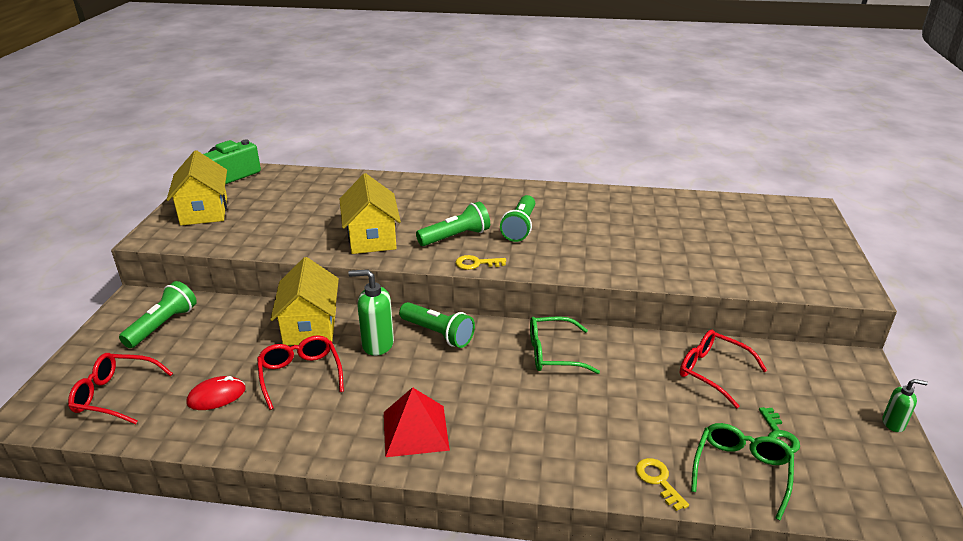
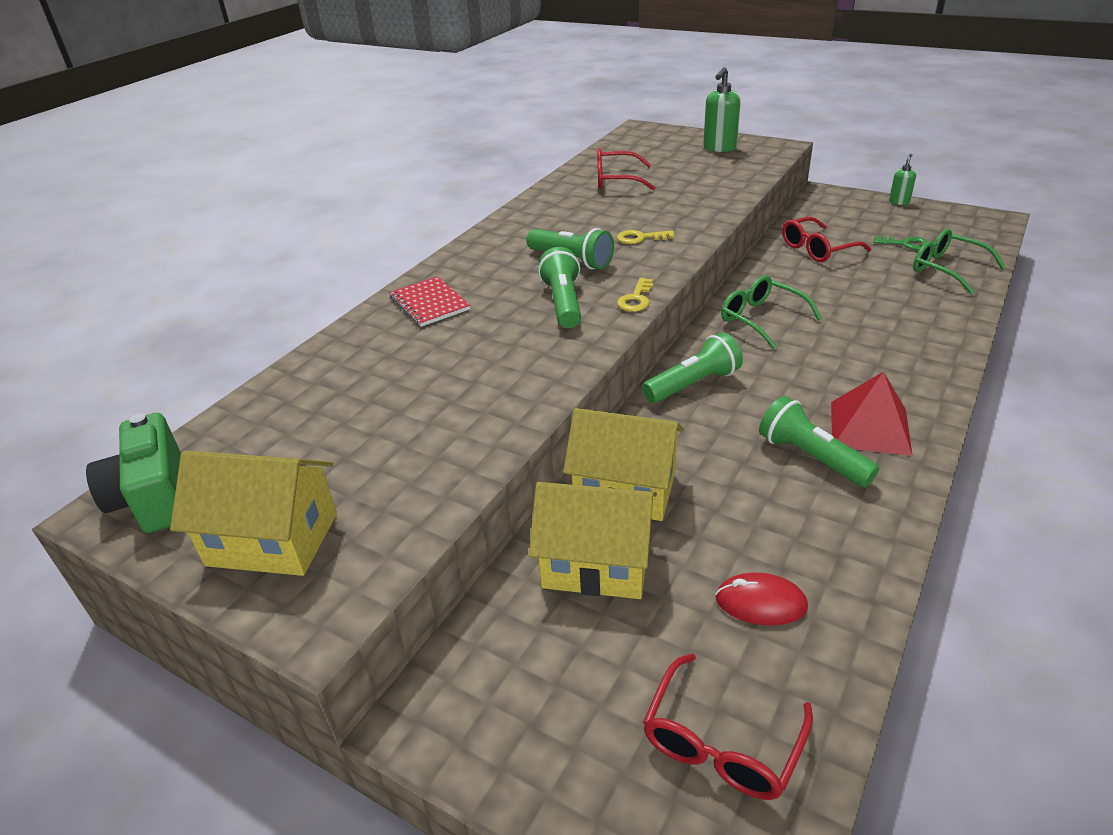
camera: 65 degrees left, 5 degrees up
green flashlight [119,281,197,348] -> green flashlight moved to [759,396,879,488]
red mouse [186,376,245,410] -> red mouse turned 75 degrees counterclockwise [715,573,808,625]
red glasses [257,335,344,410] -> red glasses moved to [597,148,656,190]
yellow house [340,173,401,254] -> yellow house moved to [529,482,657,599]
green soap dispenser [348,269,394,356] -> green soap dispenser moved to [703,67,741,152]
green glasses [530,316,600,374] -> green glasses turned 120 degrees clockwise [721,275,822,349]
yellow key [636,458,689,511] -> yellow key moved to [617,230,674,244]
none -> red notebook [389,276,470,327]

